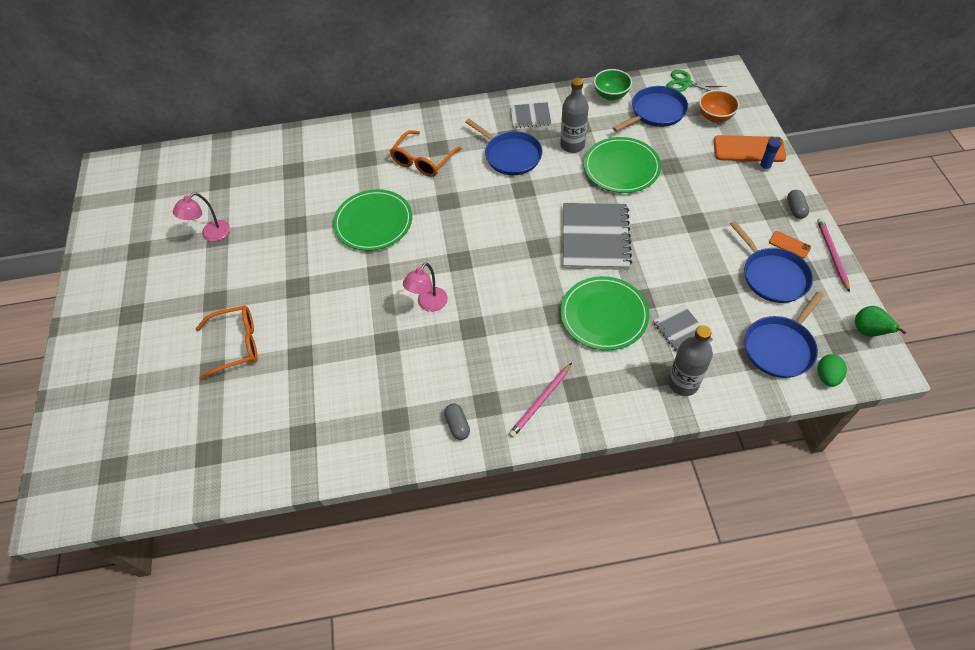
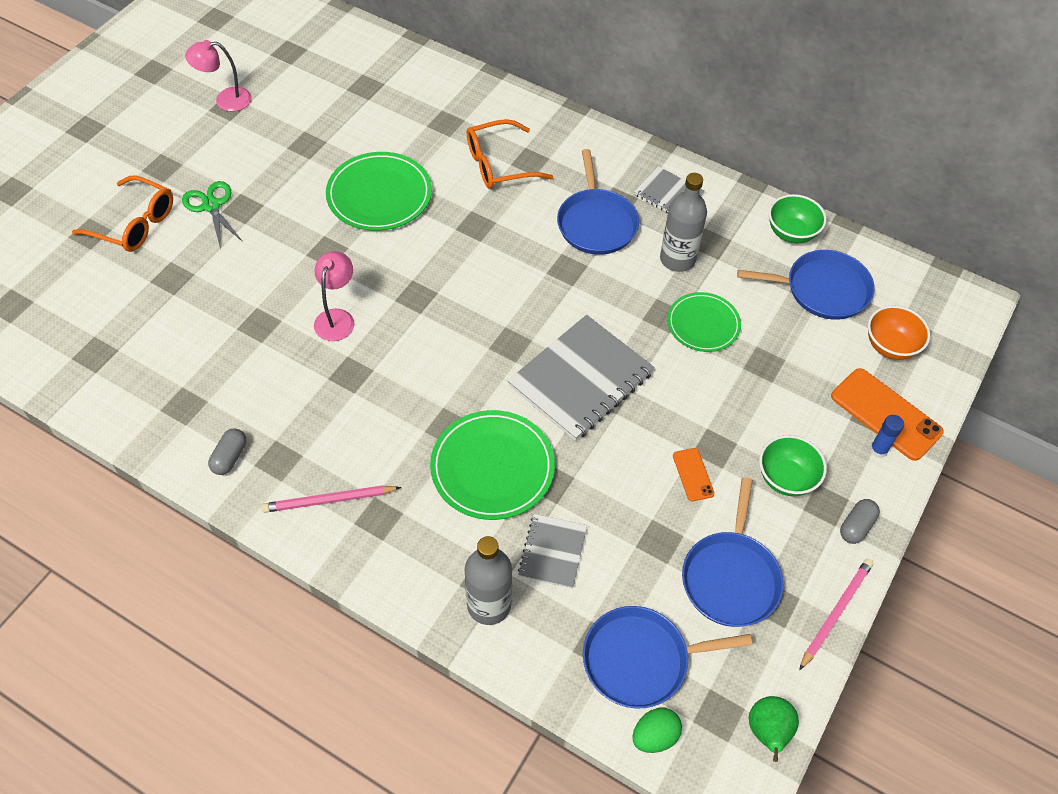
camera: 35 degrees right, 0 degrees up
pink lamp [403,263,448,312] -> pink lamp turned 120 degrees clockwise [314,251,354,341]
green plate [584,137,661,193] -> green plate [667,292,741,352], size x0.65
green scissors [666,70,727,92] -> green scissors moved to [182,181,243,246]
orange phone [769,231,811,259] -> orange phone moved to [673,448,715,502]
none -> green bowl [759,435,827,496]

